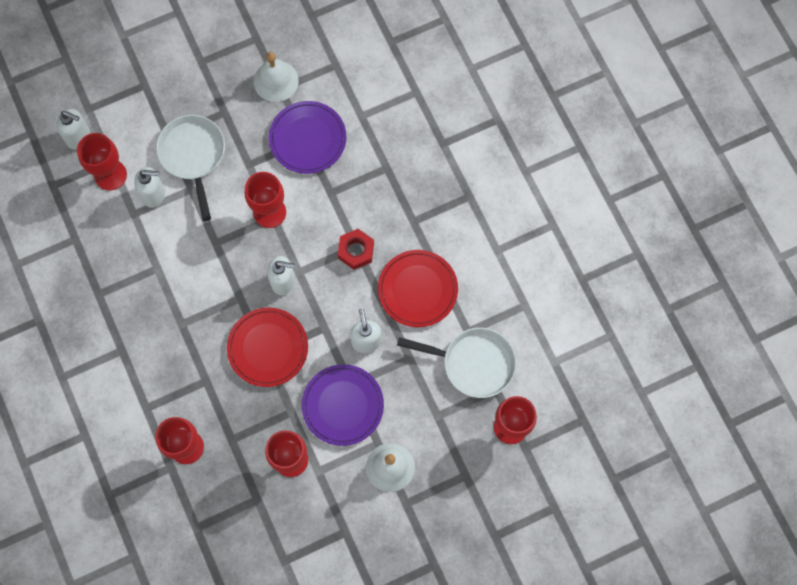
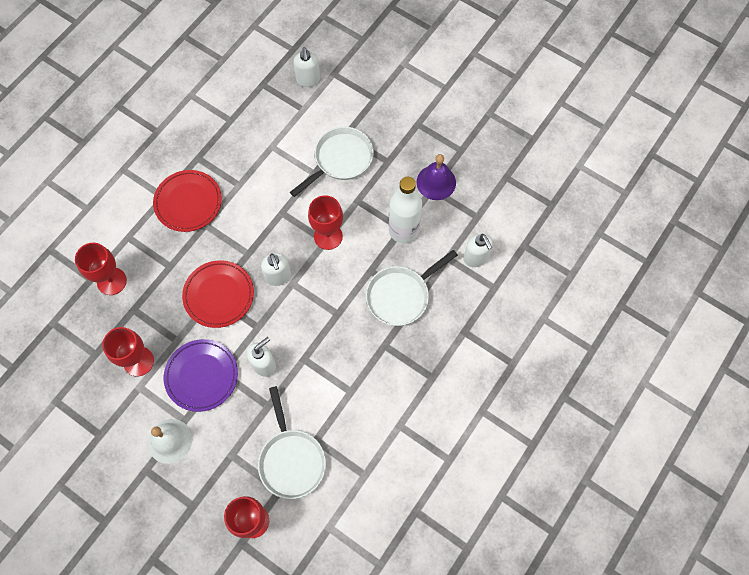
camera: 60 degrees right, 5 degrees down
red goblet [77,133,127,191] -> none
white soap dispenser [134,167,165,208] -> white soap dispenser moved to [463,233,493,267]
white bell [254,52,299,102] -> purple bell [417,154,456,200]
purple plate [269,101,346,174] -> white bottle [389,177,422,243]
red nut [338,229,374,270] -> none
red plate [378,250,458,327] -> red plate moved to [153,170,222,232]
none -> white pan [366,250,458,326]

